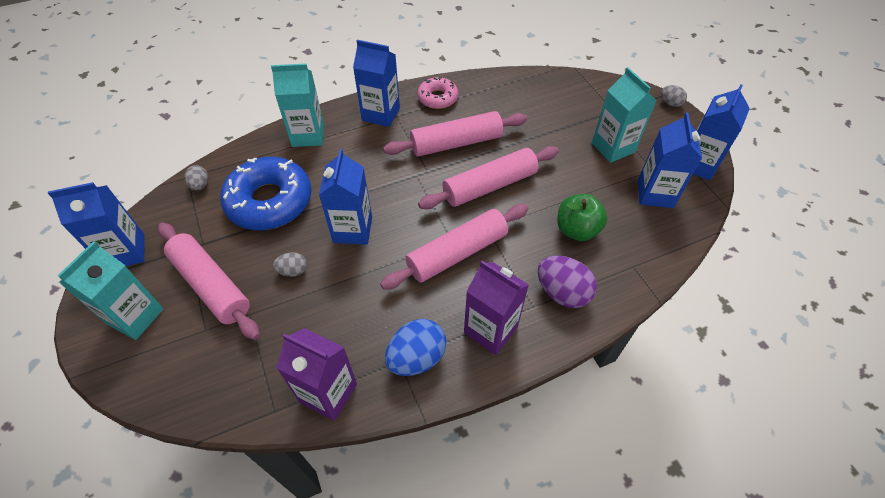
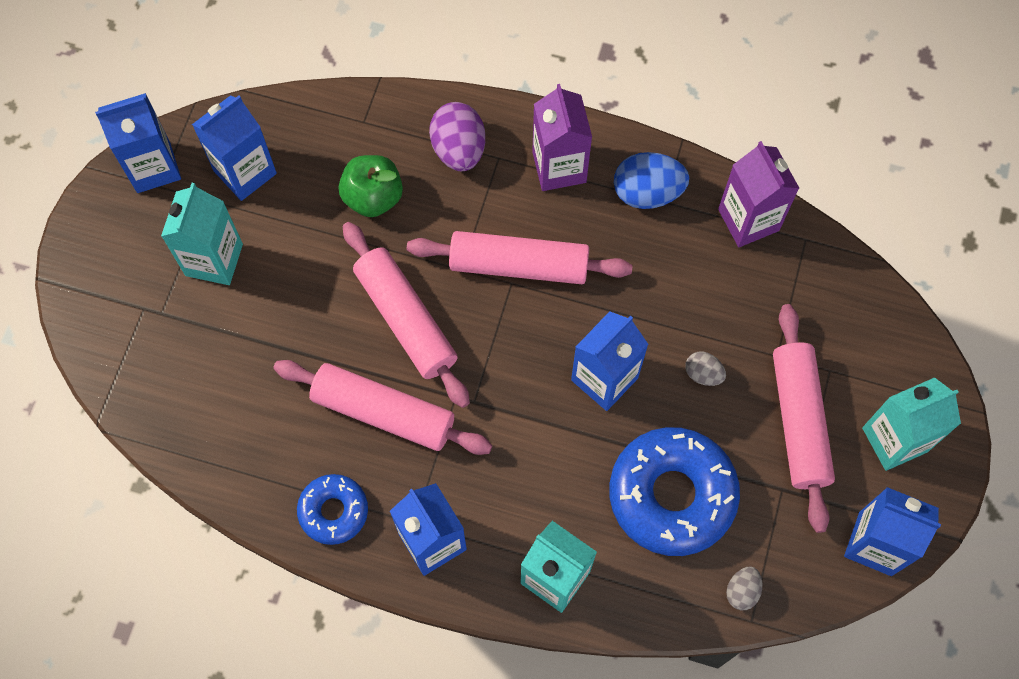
camera: 140 degrees left, 15 degrees up
pink donut [417,77,458,109] -> blue donut [297,474,368,545]
pink rolling pin [418,146,559,209] -> pink rolling pin turned 45 degrees clockwise [343,222,470,408]
grey egg [661,85,687,107] -> none

